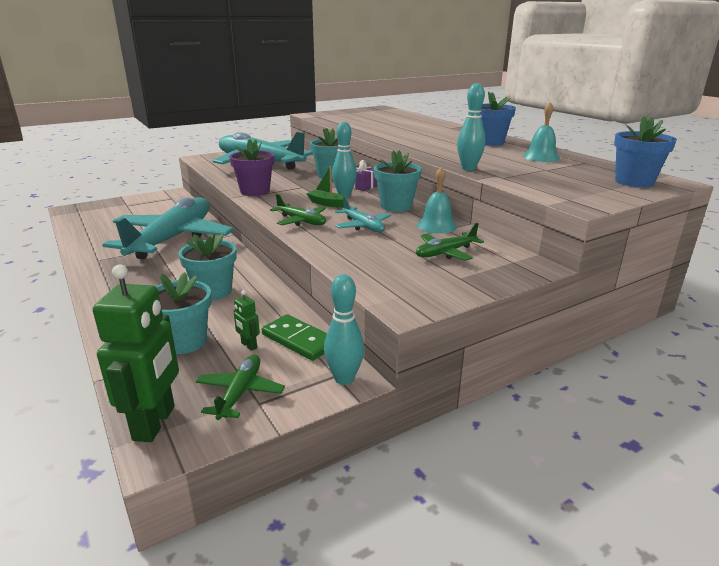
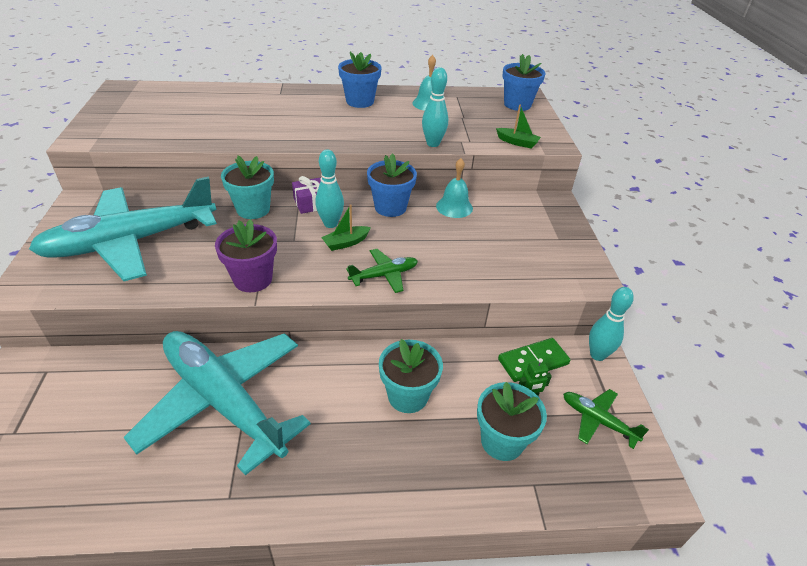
camera: 65 degrees left, 15 degrees up
green robot [93,264,179,442] -> none
turquoise plane [335,196,391,232] -> none
turquoise flower pot [374,150,422,212] -> blue flower pot [367,153,417,217]
green plane [416,223,484,261] -> none
none -> green boat [496,104,541,149]

